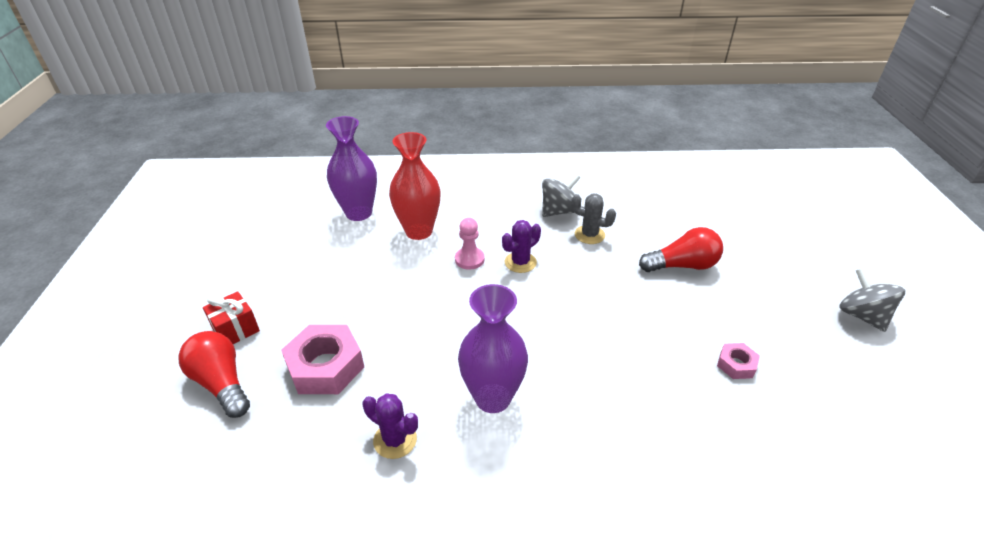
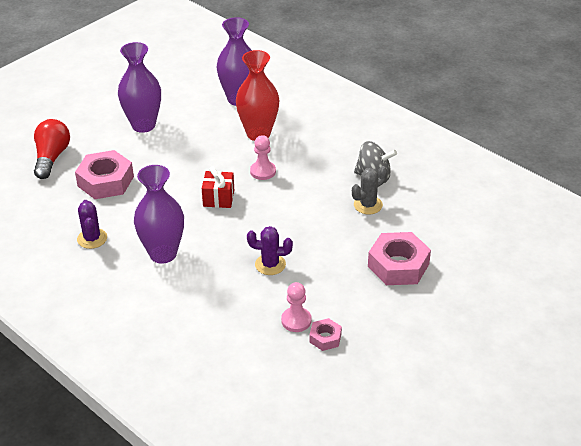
camera: 45 degrees right, 0 degrees up
red gift [203,291,260,344] -> red gift moved to [202,166,234,208]
purple cactus [502,220,541,273] -> purple cactus moved to [247,226,293,275]
grey cactus [571,194,616,244] -> grey cactus turned 75 degrees clockwise [352,166,387,214]
red light bulb [639,227,723,272] -> pink nut [368,232,431,285]
grey spinning top [839,268,905,332] -> none
none -> purple vase [118,42,161,133]
none -> pink pawn [281,282,312,332]

